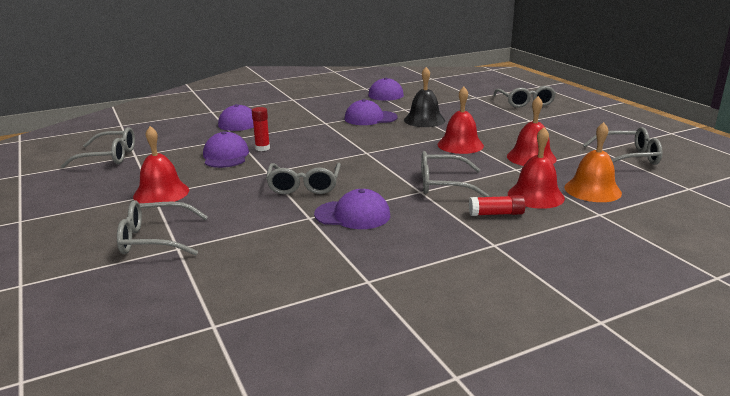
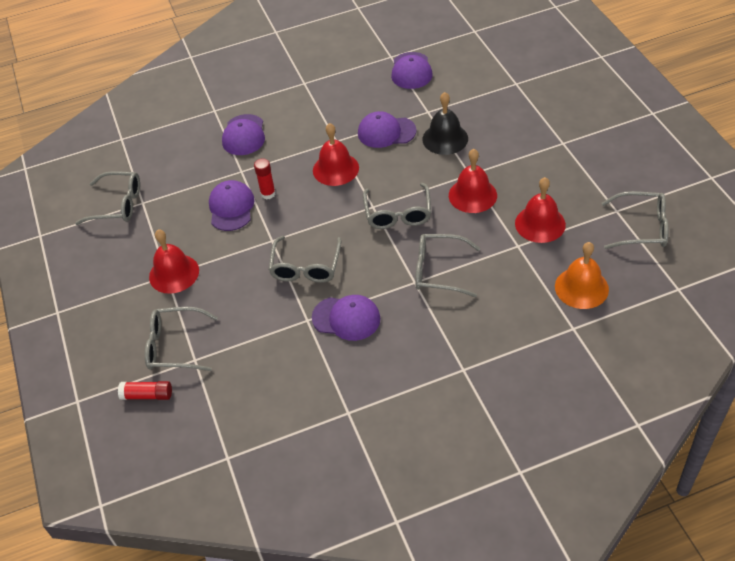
camera: 10 degrees right, 25 degrees up
red glue stick [469,195,525,216] -> red glue stick moved to [118,381,172,400]
grey glasses [493,86,556,108] -> grey glasses moved to [363,183,431,229]
red bell [508,127,565,209] -> red bell moved to [313,123,359,186]

